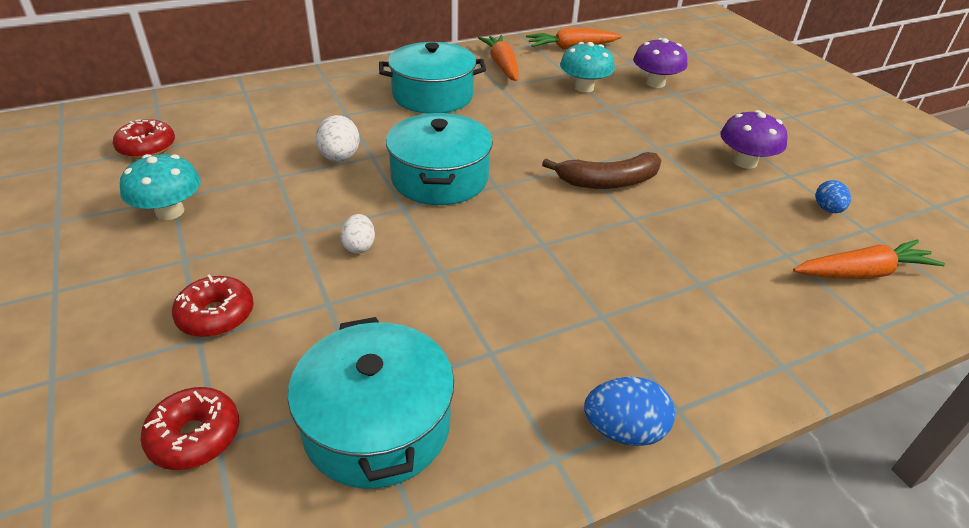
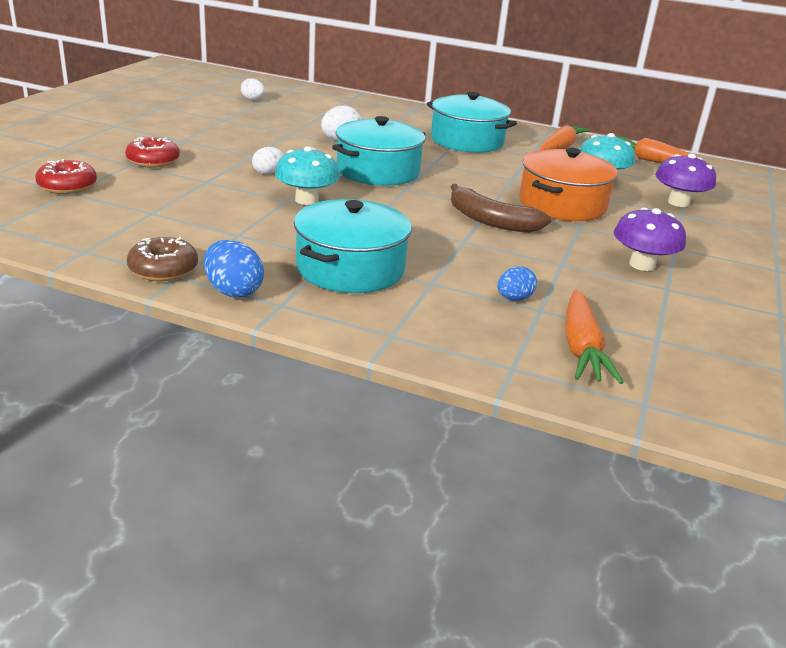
camera: 45 degrees right, 10 degrees down
red donut [113,119,175,159] -> white egg [241,78,265,100]
turquoise mushroom [120,154,201,220] -> turquoise mushroom moved to [275,146,340,205]
turquoise pot [288,317,454,489] -> turquoise pot moved to [294,199,412,293]
orange carrot [793,240,945,279] -> orange carrot turned 60 degrees clockwise [565,290,624,384]
blue egg [816,180,851,213] -> blue egg moved to [497,266,537,301]
none -> brown donut [127,237,198,281]
none -> orange pot [519,148,618,221]

